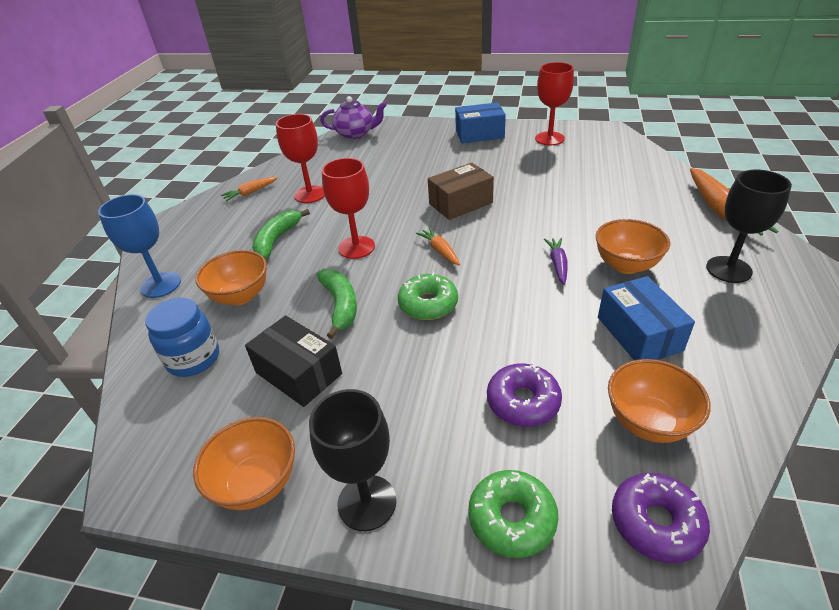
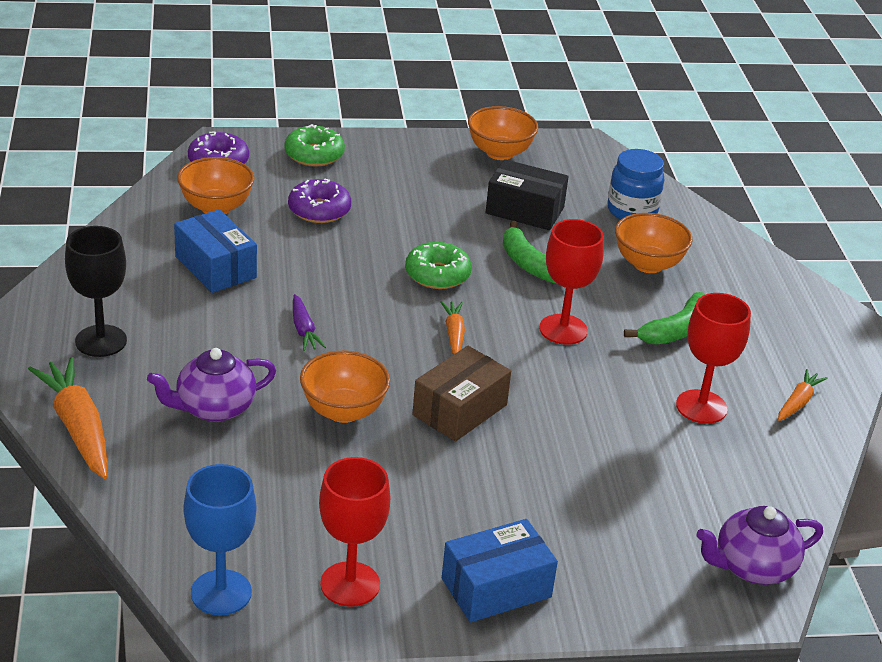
camera: 155 degrees right, 5 degrees down
blue goblet [98,194,181,298] -> blue goblet moved to [184,464,256,616]
green banana [252,209,310,259] -> green banana turned 45 degrees clockwise [624,292,705,345]
black goblet [309,389,396,531] -> none
orange carrot [416,227,460,266] -> orange carrot turned 135 degrees counterclockwise [440,301,465,355]
orange bowl [596,219,670,274] -> orange bowl moved to [300,351,390,423]
none -> purple teapot [147,348,276,422]

